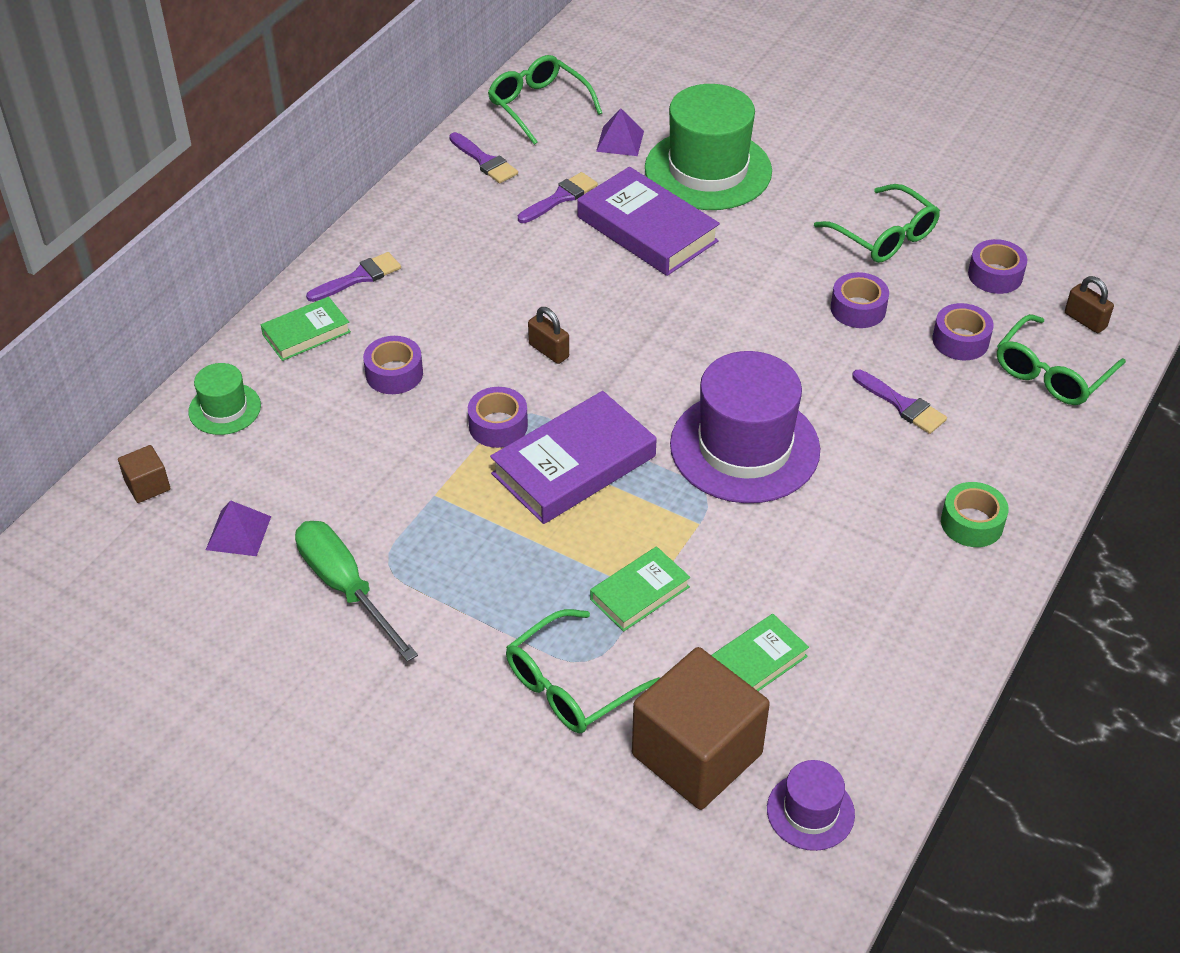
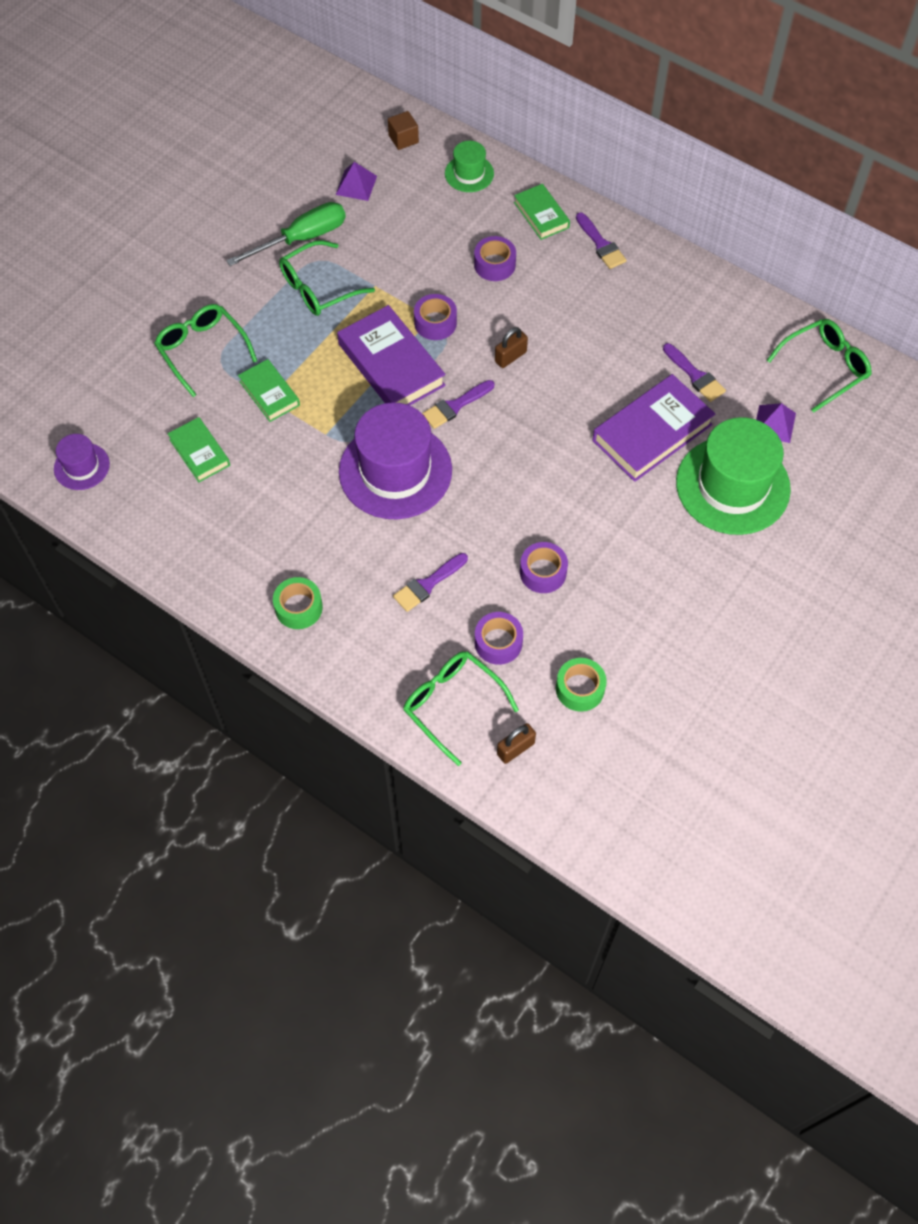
camera: 95 degrees right, 15 degrees up
purple brush [449,132,518,183] -> purple brush moved to [422,380,494,429]
brown cube [632,647,770,810] -> none
green glasses [814,184,940,263] -> green glasses moved to [279,240,375,316]
purple tape [968,239,1027,294] -> green tape [556,658,607,712]

